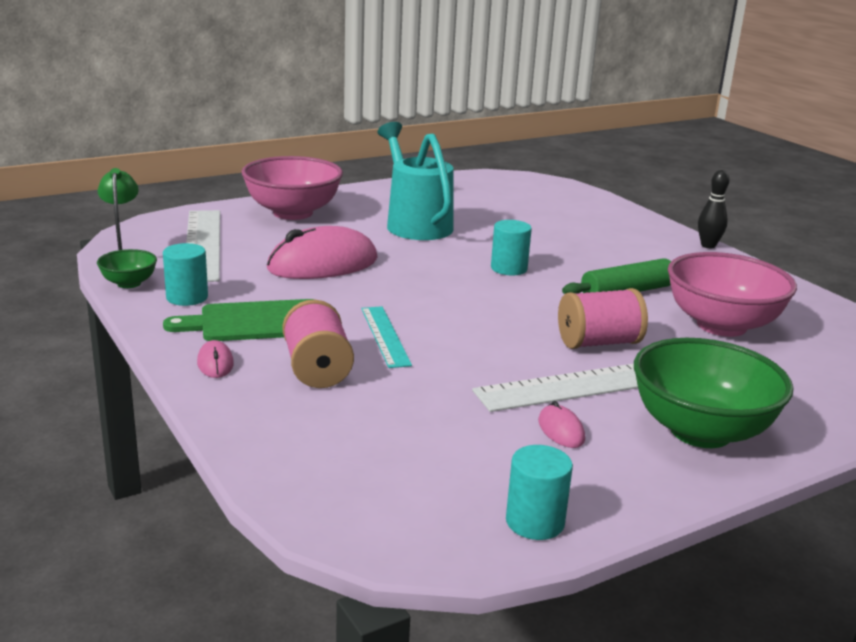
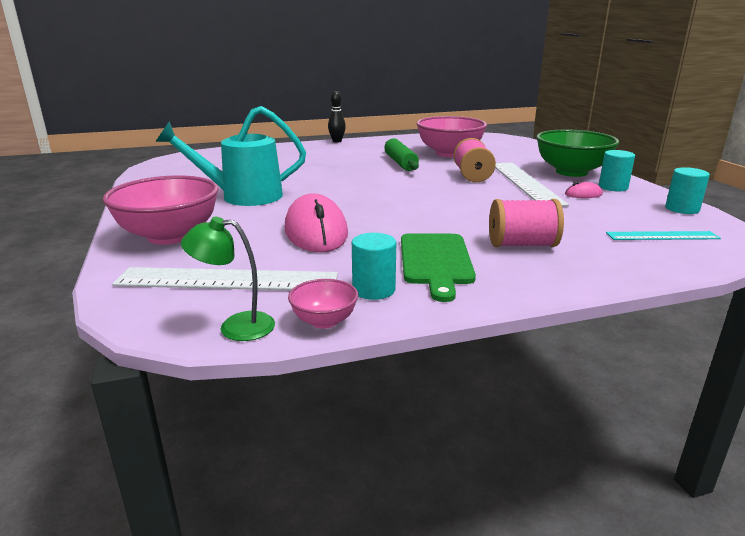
camera: 75 degrees left, 0 degrees up
green bowl [97,249,157,288] -> pink bowl [288,279,358,329]
pink mouse [197,340,234,378] -> none
turquoise ruler [361,306,412,368] -> turquoise ruler moved to [606,231,721,240]
turquoise cylinder [491,220,532,275] -> turquoise cylinder moved to [599,150,635,191]

